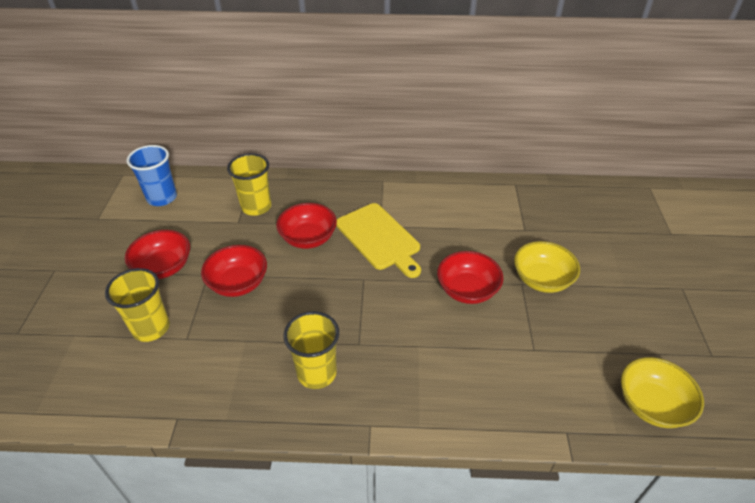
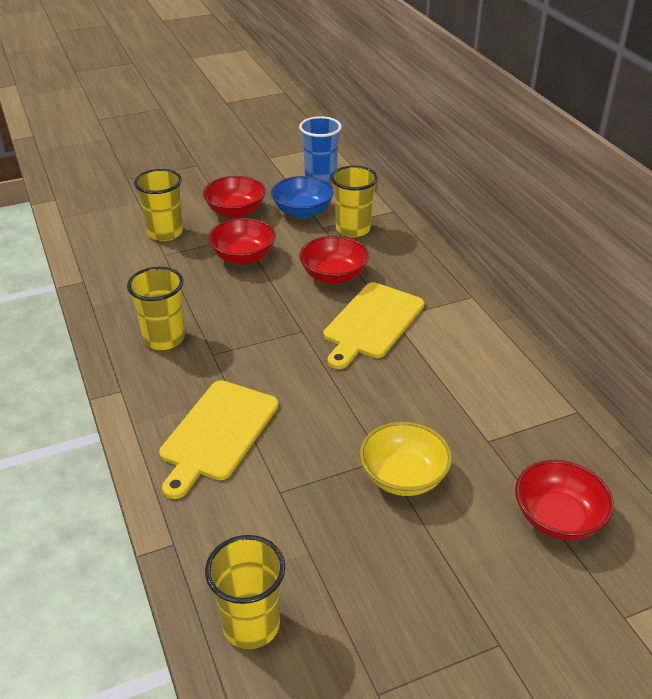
camera: 65 degrees right, 5 degrees down
red bowl [437,251,503,304] -> red bowl moved to [515,460,614,540]
yellow bowl [621,357,704,428] -> yellow cup [205,535,285,649]
none -> yellow cutting board [159,380,279,499]
none -> blue bowl [271,176,334,218]

